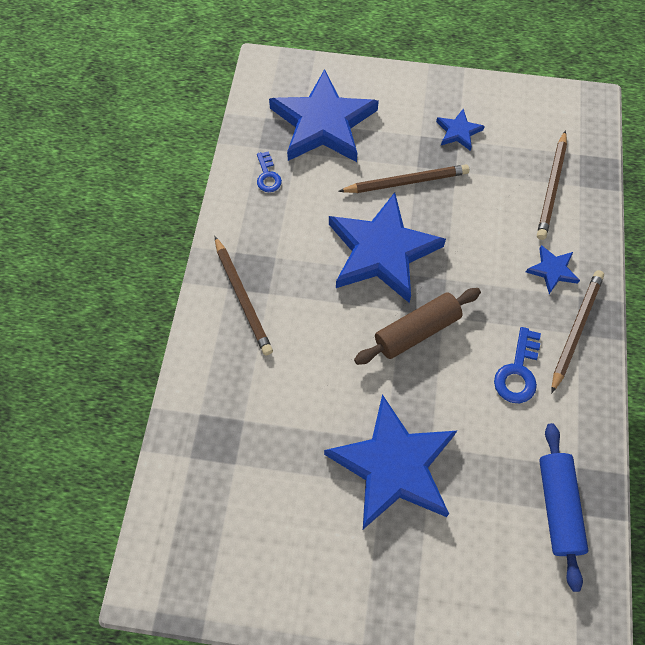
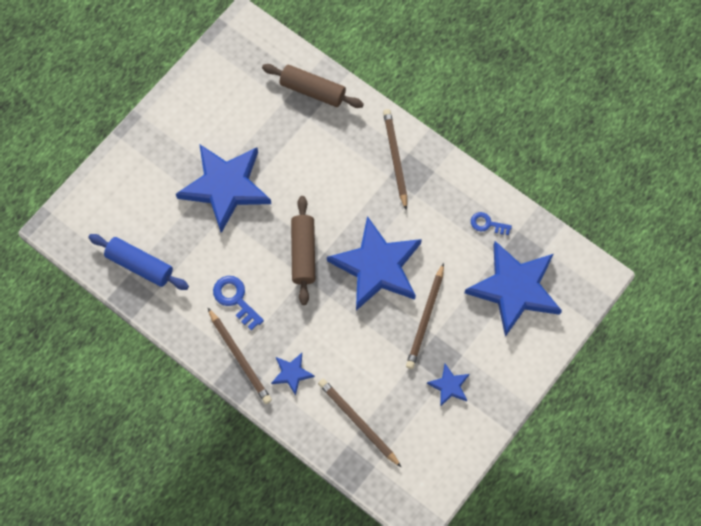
camera: 120 degrees right, 5 degrees up
brown pencil [215,236,273,356] -> brown pencil turned 75 degrees clockwise [383,109,407,210]
none -> brown rolling pin [262,64,364,108]

